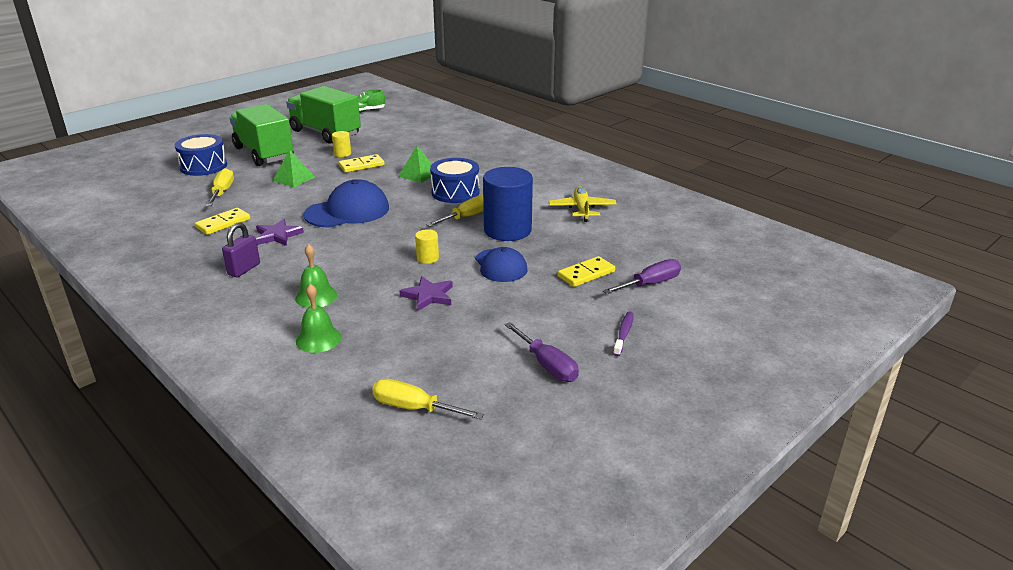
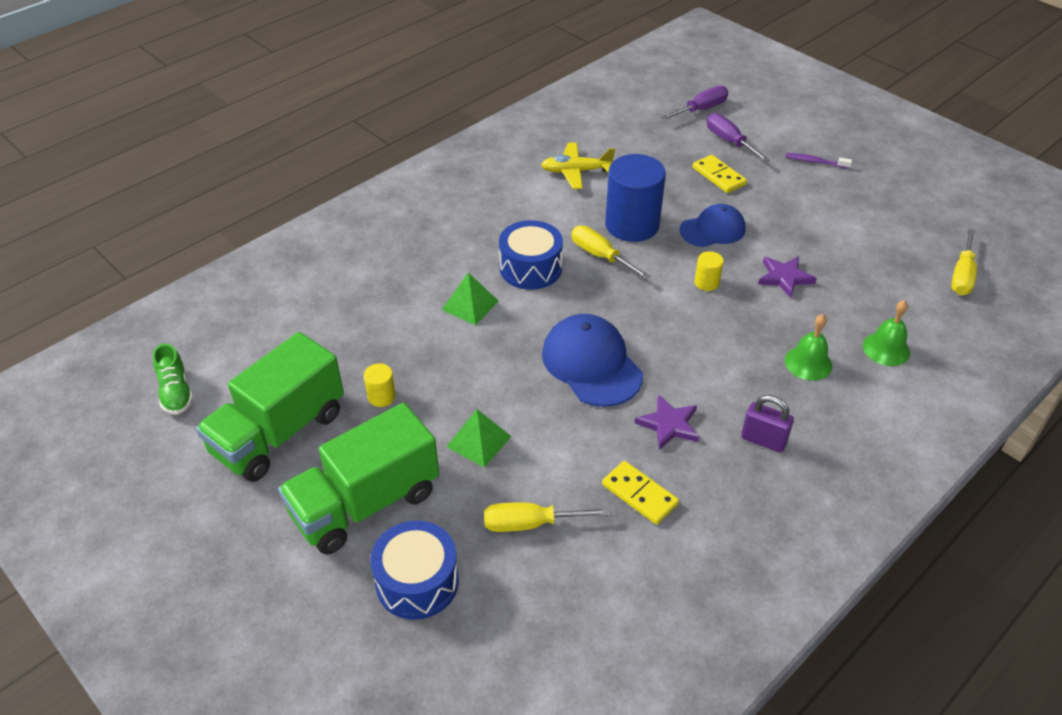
camera: 90 degrees left, 15 degrees up
yellow domino [339,154,385,173] -> none
purple screwdriver [505,322,579,382] -> purple screwdriver moved to [661,86,728,120]

